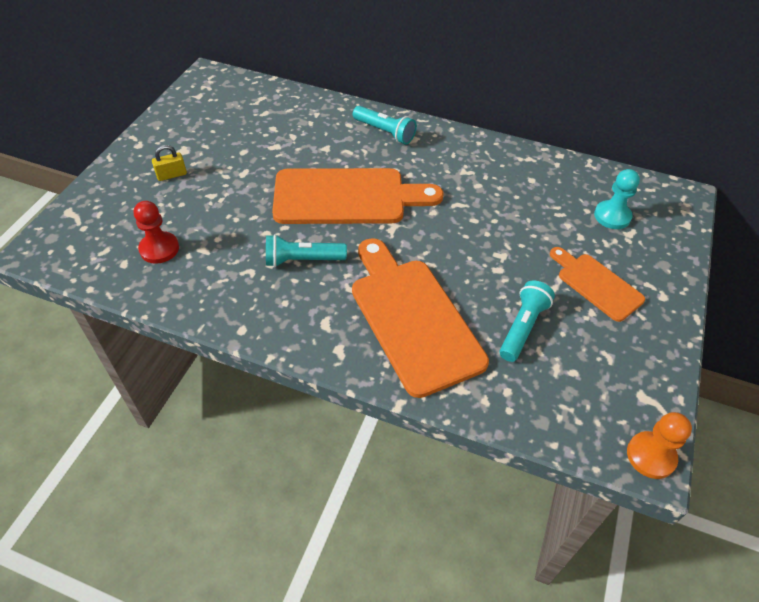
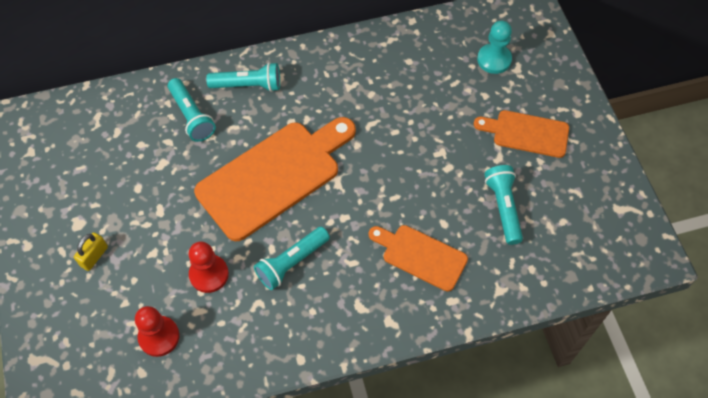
camera: 35 degrees left, 10 degrees up
orange cutting board [352,238,489,398] -> orange cutting board [369,225,468,292], size x0.55
orange pawn [627,412,692,479] -> none
none -> turquoise flashlight [168,78,216,142]
none -> red pawn [188,241,229,293]

